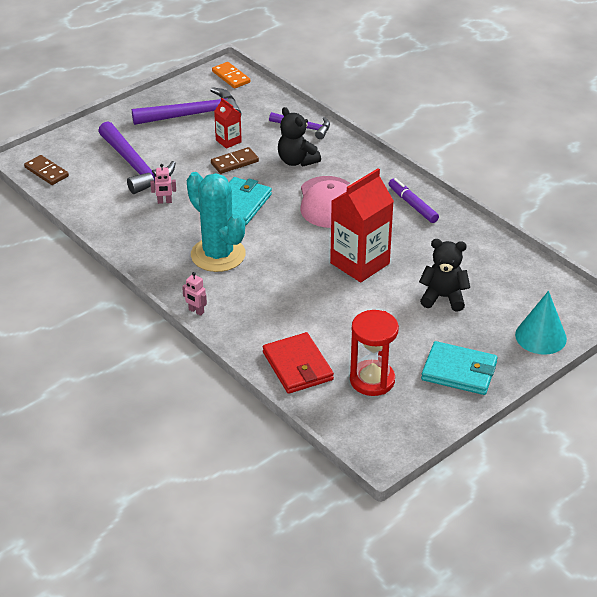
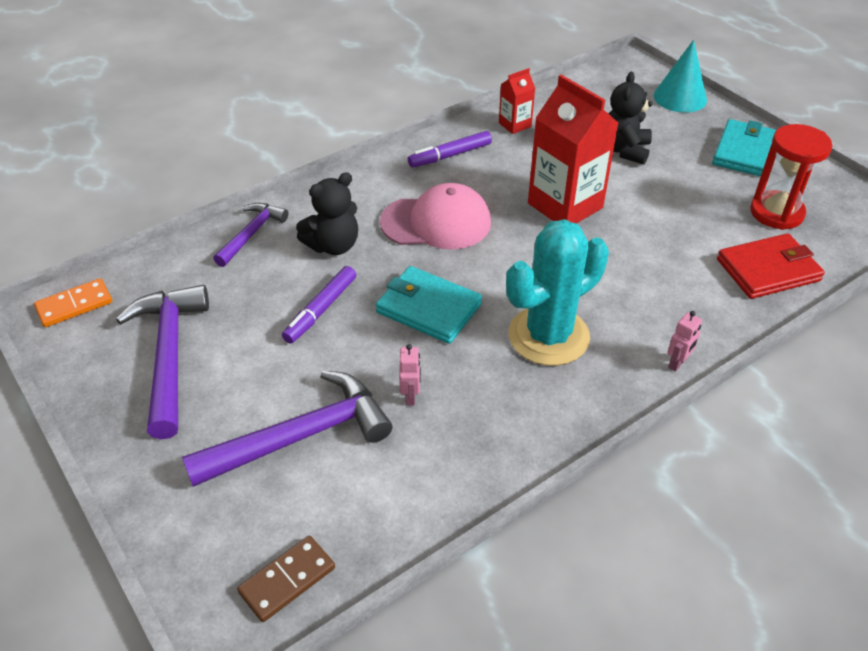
camera: 85 degrees left, 5 degrees up
brown domino [211,147,259,174] -> purple marker [282,266,356,344]
red carton [214,98,242,149] -> red carton moved to [499,68,535,134]

